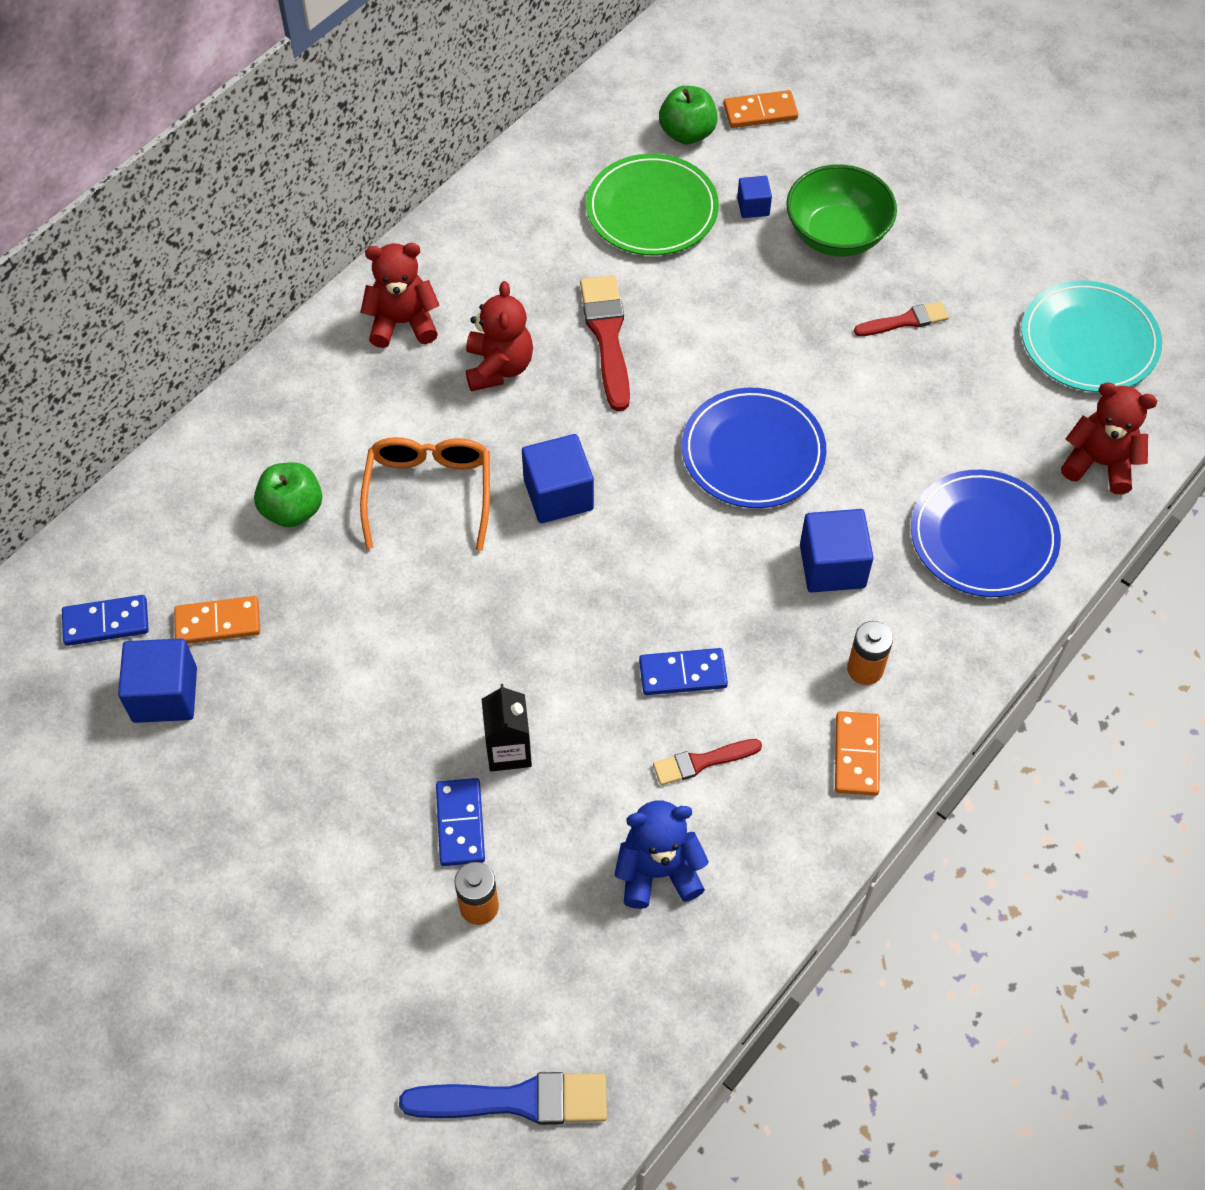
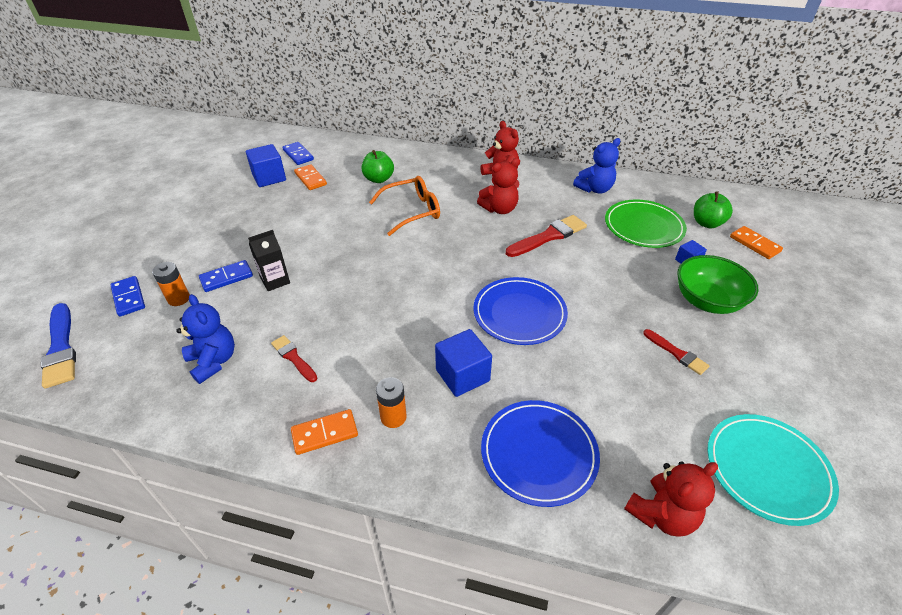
camera: 65 degrees right, 15 degrees down
blue cube [522,434,594,523] -> none
blue domino [639,648,728,695] -> blue domino moved to [110,276,145,317]
red teddy bear [1061,382,1157,494] -> red teddy bear turned 60 degrees clockwise [624,462,718,537]
none -> blue teddy bear [573,138,621,193]

